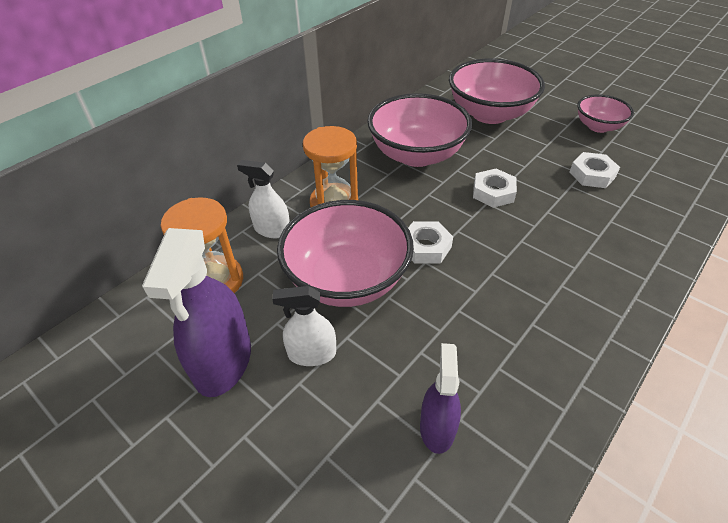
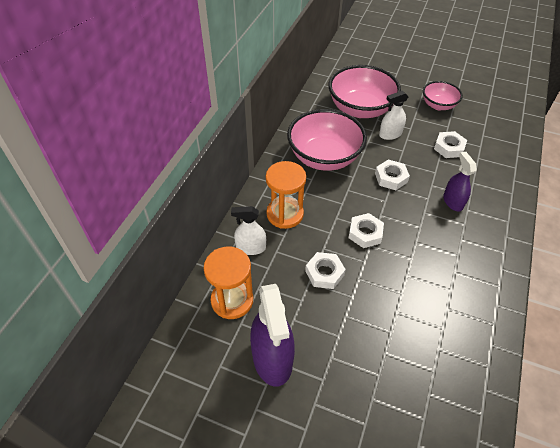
camera: 20 degrees left, 5 degrees up
white spray bottle [272,286,336,366] -> white spray bottle moved to [379,91,409,140]
pink bowl [277,200,414,307] -> white nut [305,252,346,289]
purple spray bottle [420,343,461,454] -> purple spray bottle moved to [443,152,477,211]

